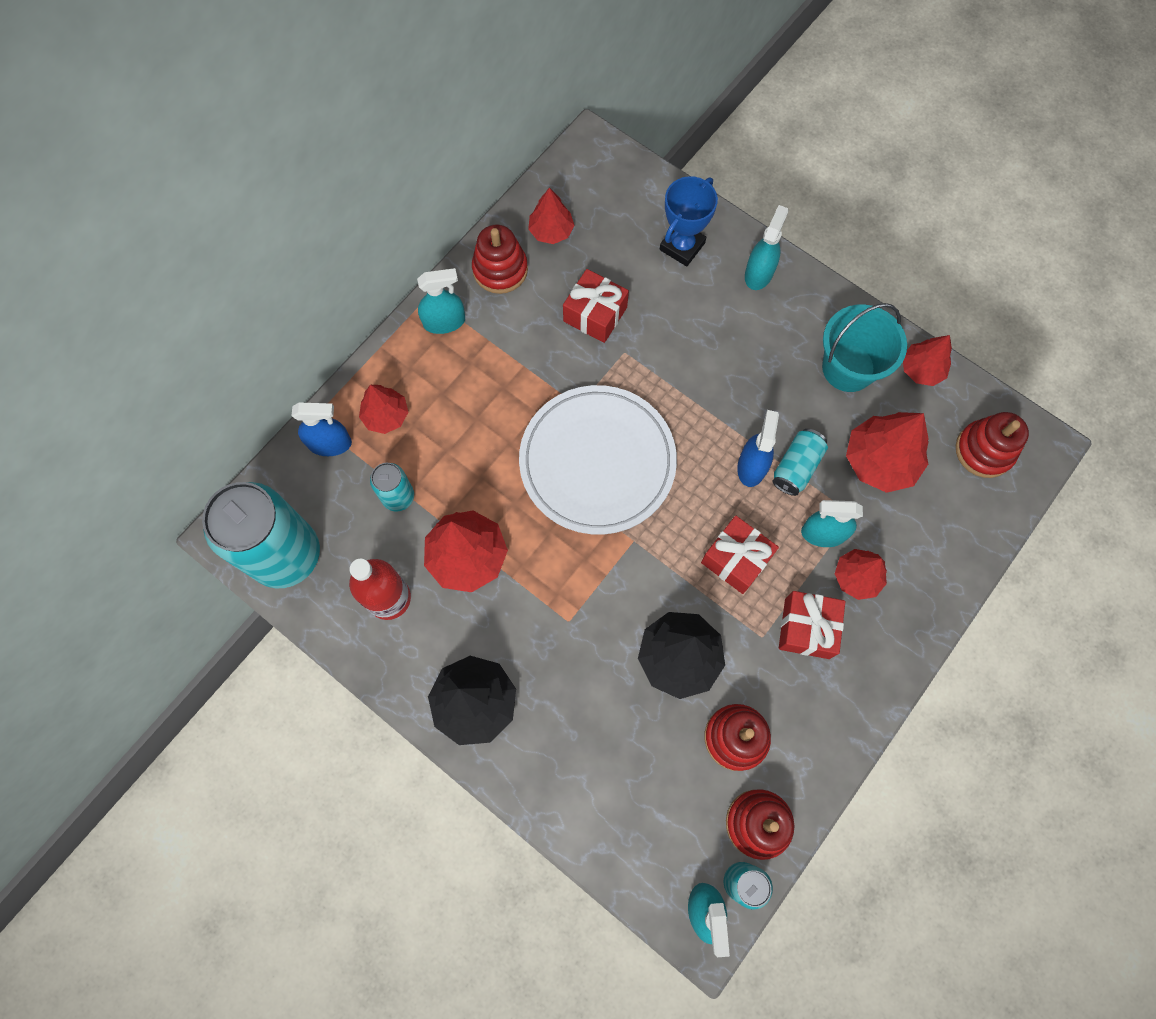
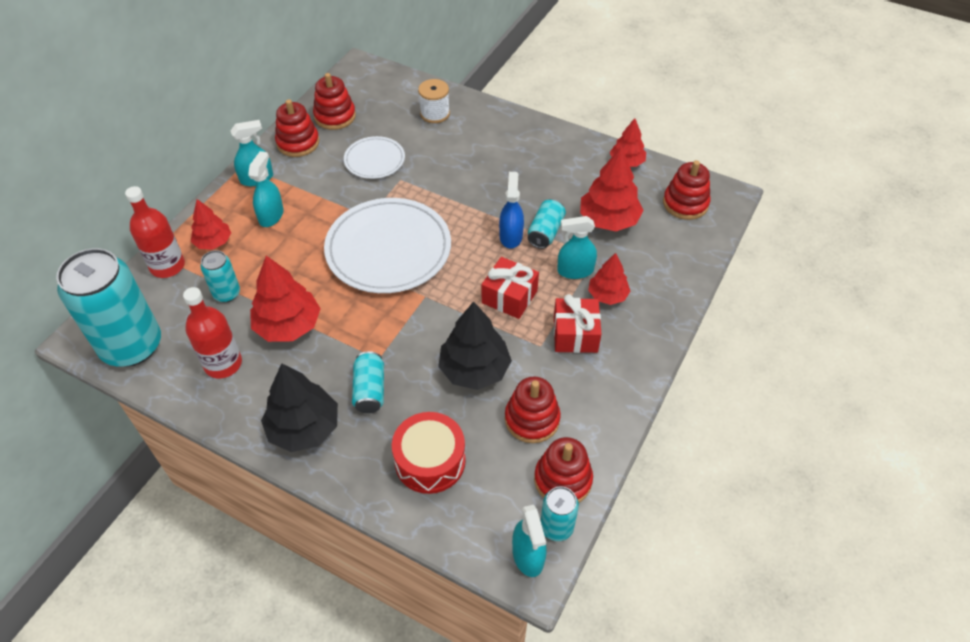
camera: 10 degrees left, 20 degrees down
blue spray bottle [292,402,352,456] -> red bottle [125,186,185,278]
red tree [528,188,574,244] -> red stacking toy [313,73,356,130]
red gift [563,269,629,343] -> white plate [344,136,405,179]
blue trophy [660,176,718,266] -> white spool [418,79,450,123]
turquoise spray bottle [745,205,789,290] -> turquoise spray bottle moved to [248,151,284,227]
turquoise bucket [822,303,907,392] -> none
none -> turquoise can [352,351,384,413]
none -> red drum [392,412,466,494]

